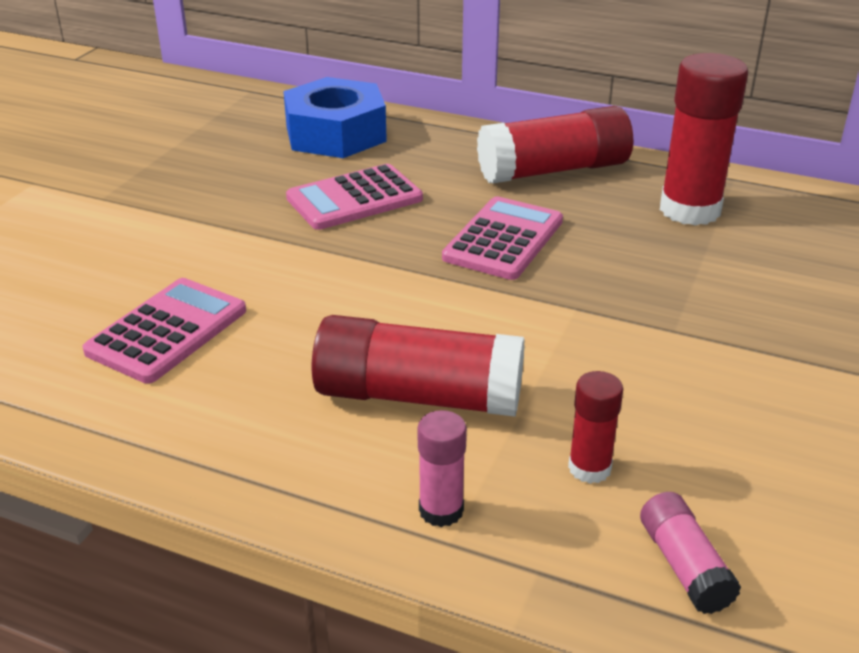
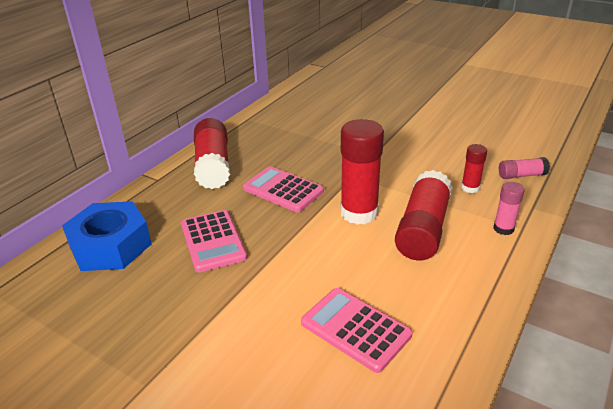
camera: 80 degrees left, 0 degrees up
red glue stick [660,53,748,226] -> red glue stick moved to [340,119,384,225]

